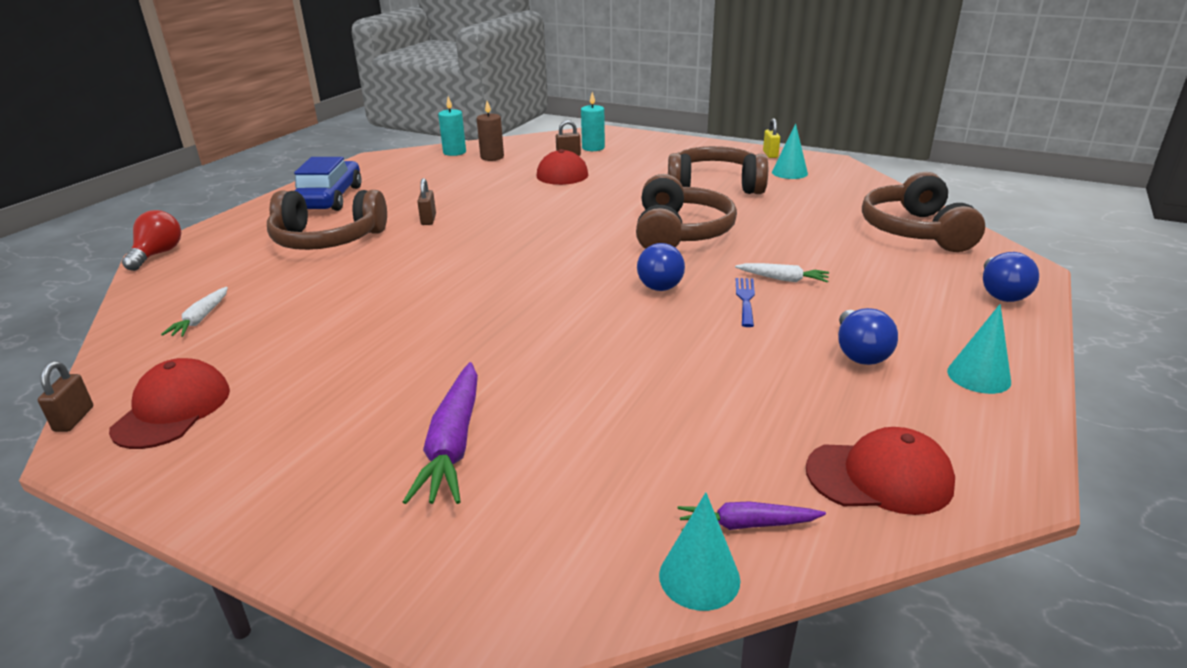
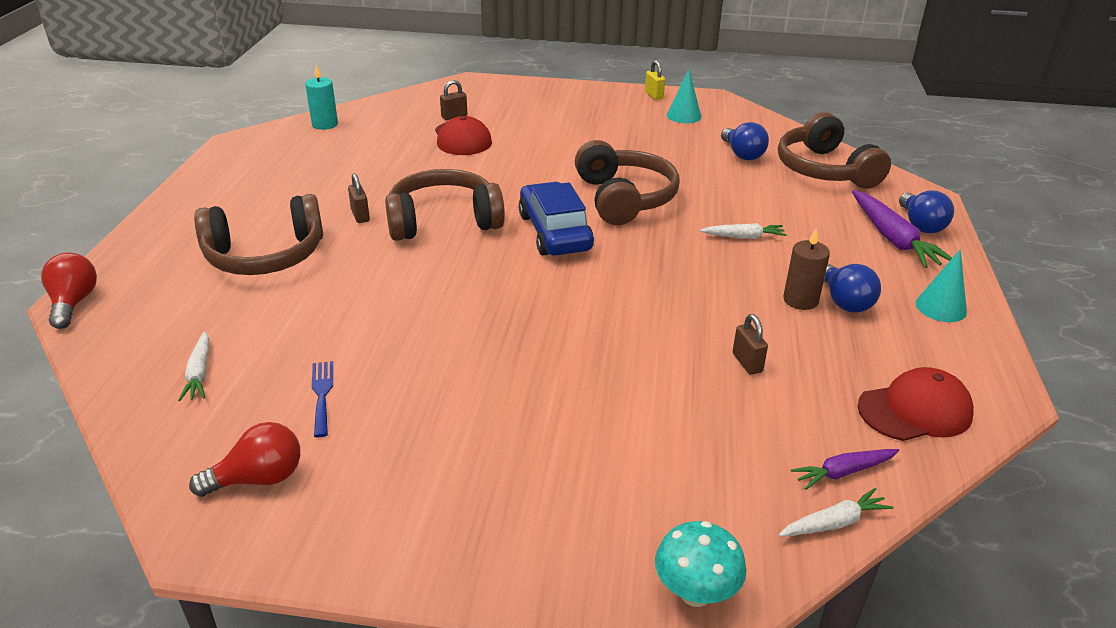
camera: 20 degrees left, 5 degrees up
brown padlock [38,361,93,432] -> brown padlock moved to [733,314,768,375]
red cap [109,358,230,449] -> red light bulb [189,422,300,497]
blue car [294,157,362,211] -> blue car moved to [519,182,594,256]
purple carrot [403,362,478,504] -> purple carrot moved to [852,190,952,268]
brown candle [477,101,504,161] -> brown candle moved to [783,228,830,310]
turquoise candle [581,92,605,151] -> none
blue light bulb [637,243,685,291] -> blue light bulb moved to [721,122,769,160]
turquoise cone [659,492,740,611] -> white carrot [779,488,894,537]
brown headphones [668,146,768,194] -> brown headphones moved to [385,169,505,241]
blue fork [736,278,755,327] -> blue fork moved to [312,361,333,437]
none -> turquoise mushroom [655,521,746,607]

